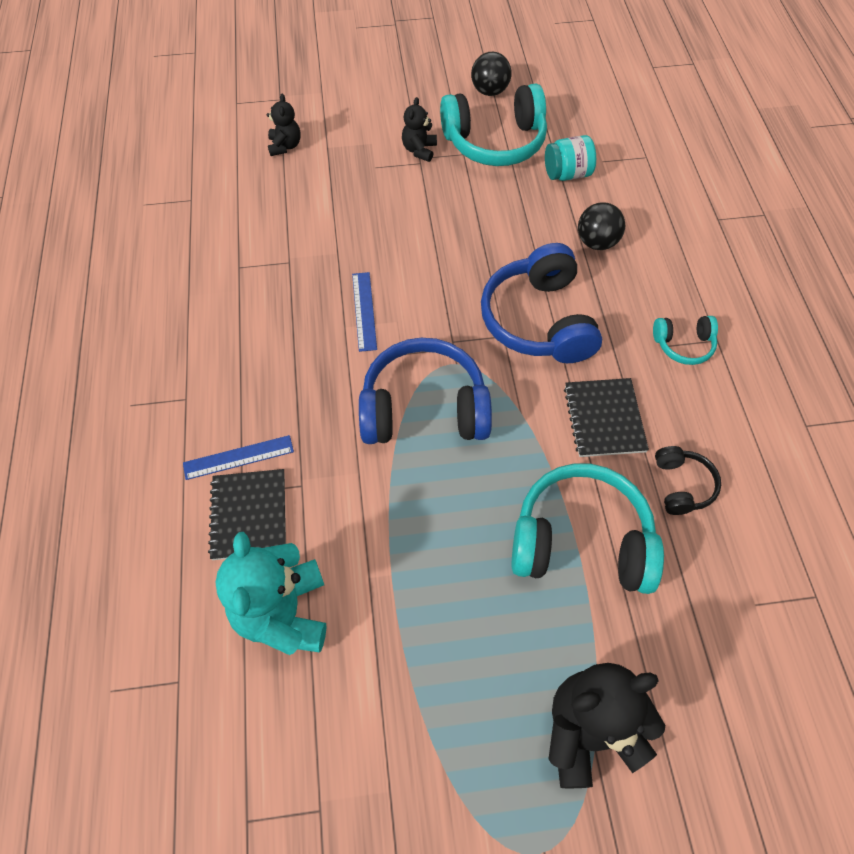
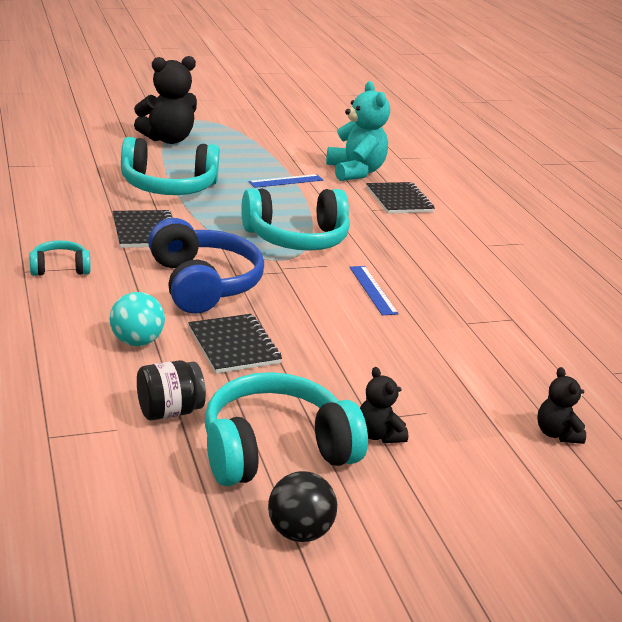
camera: 165 degrees right, 30 degrees down
blue ruler [183,435,294,480] -> blue ruler moved to [249,174,323,188]
blue headphones [359,338,492,444] -> turquoise headphones [241,188,350,251]
black teddy bear [402,97,437,162] -> black teddy bear turned 150 degrees clockwise [360,367,408,443]
turquoise jar [545,135,596,181] -> black jar [137,360,206,420]
black ball [578,202,625,250] -> turquoise ball [110,292,165,346]
black headphones [655,446,721,515] -> none
none -> black notebook [188,314,282,373]

